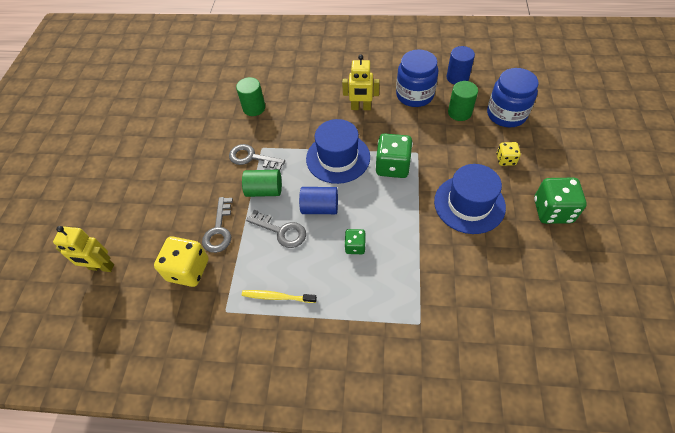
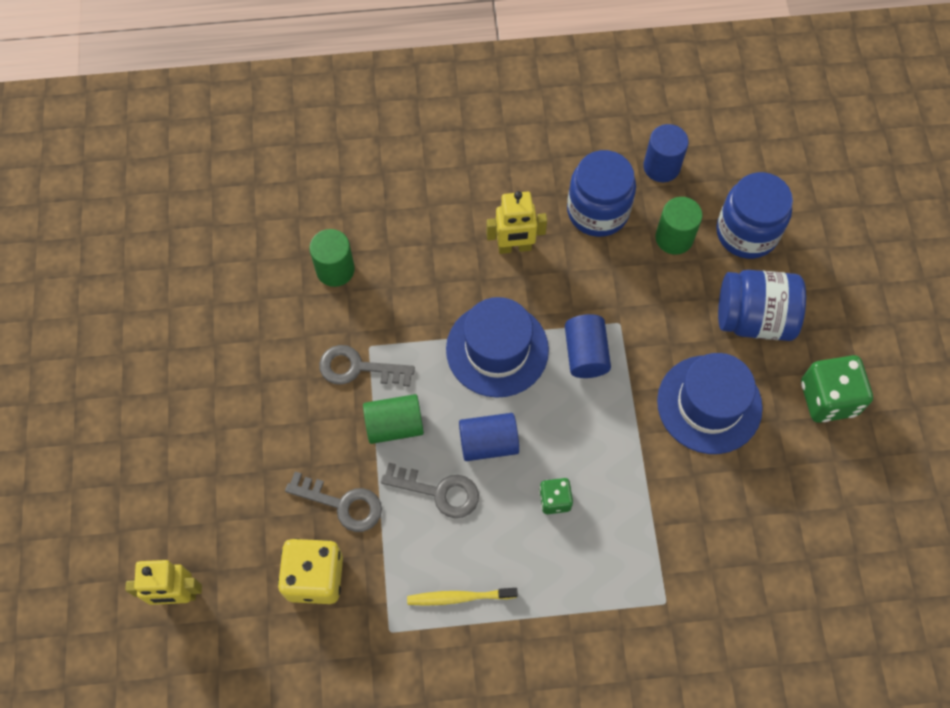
camera: 15 degrees left, 10 degrees up
grey key [202,197,233,253] -> grey key turned 60 degrees counterclockwise [285,472,382,532]
green dice [375,134,413,178] -> blue cylinder [565,314,611,378]
yellow dice [497,142,521,166] -> blue jar [718,270,806,341]

